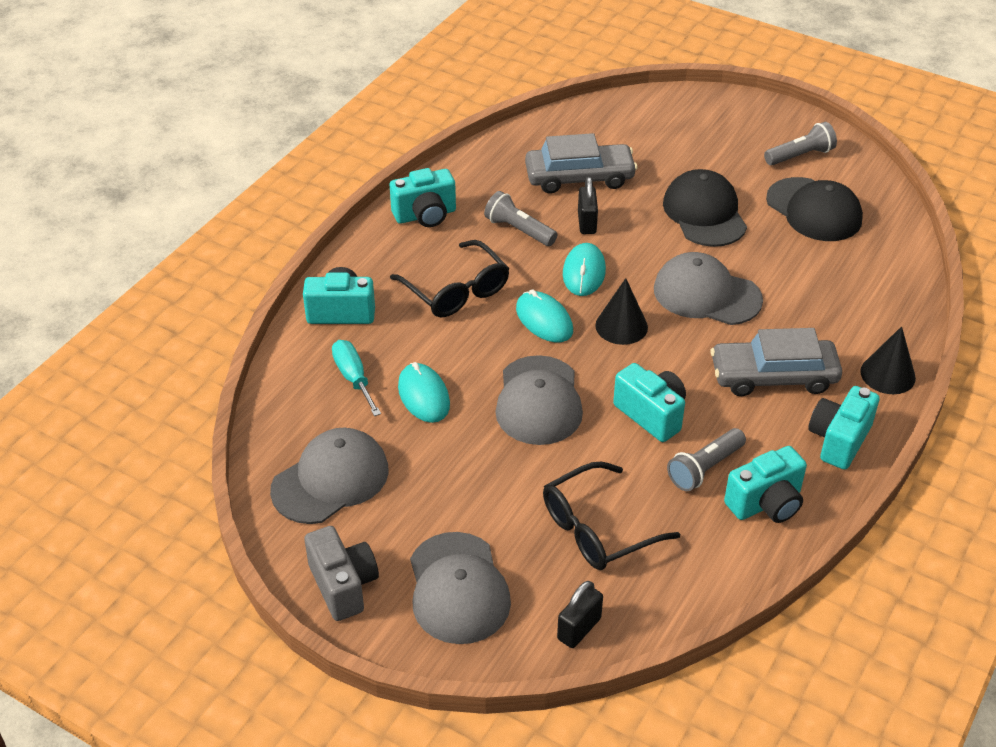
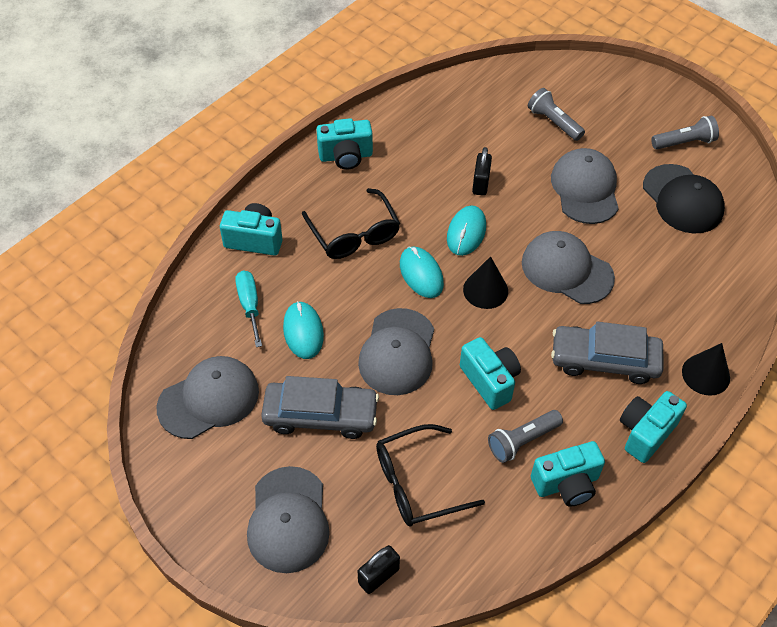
camera: 10 degrees right, 10 degrees up
grey camera [304,526,379,621] -> none
grey flashlight [484,191,557,246] -> grey flashlight moved to [528,88,585,141]
grey car [525,133,637,194] -> grey car moved to [261,376,379,439]
black cap [663,169,747,247] -> grey cap [551,148,619,224]

